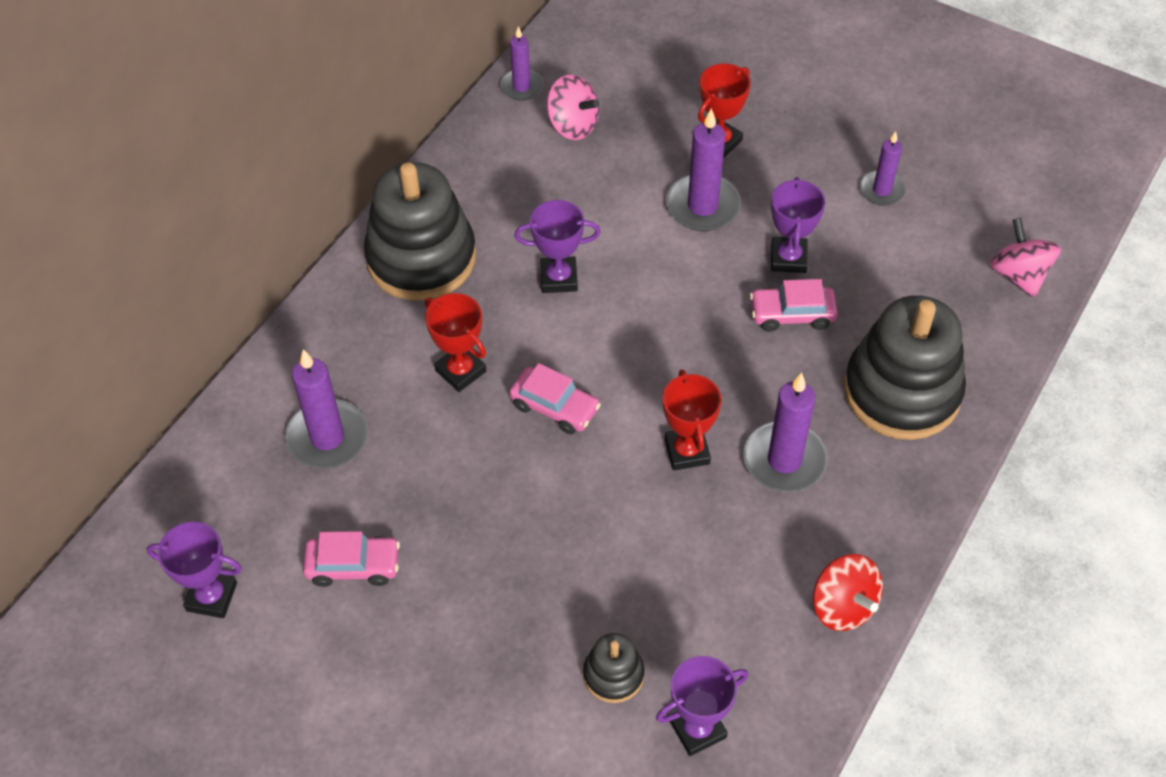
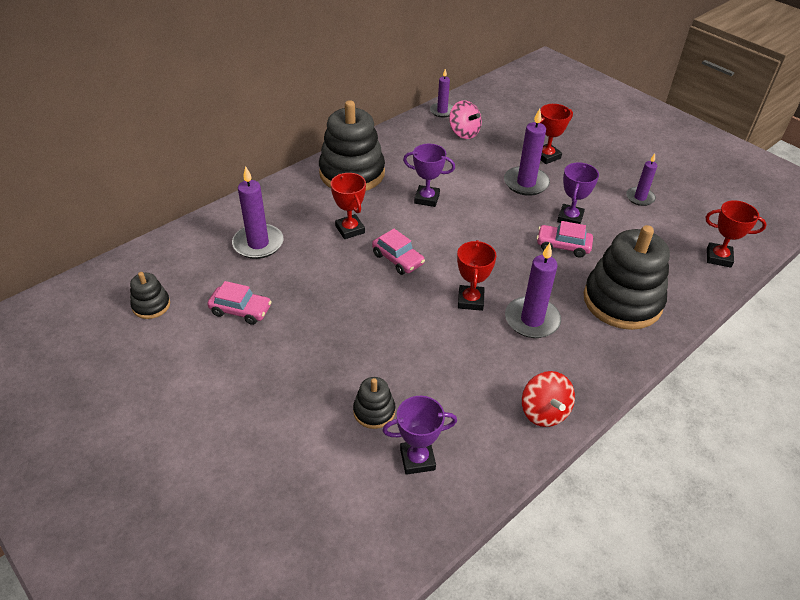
camera: 15 degrees right, 10 degrees down
purple trophy [146,522,242,618] -> black stacking toy [130,272,170,319]
pink spinning top [990,218,1061,297] -> red trophy [706,200,767,268]

